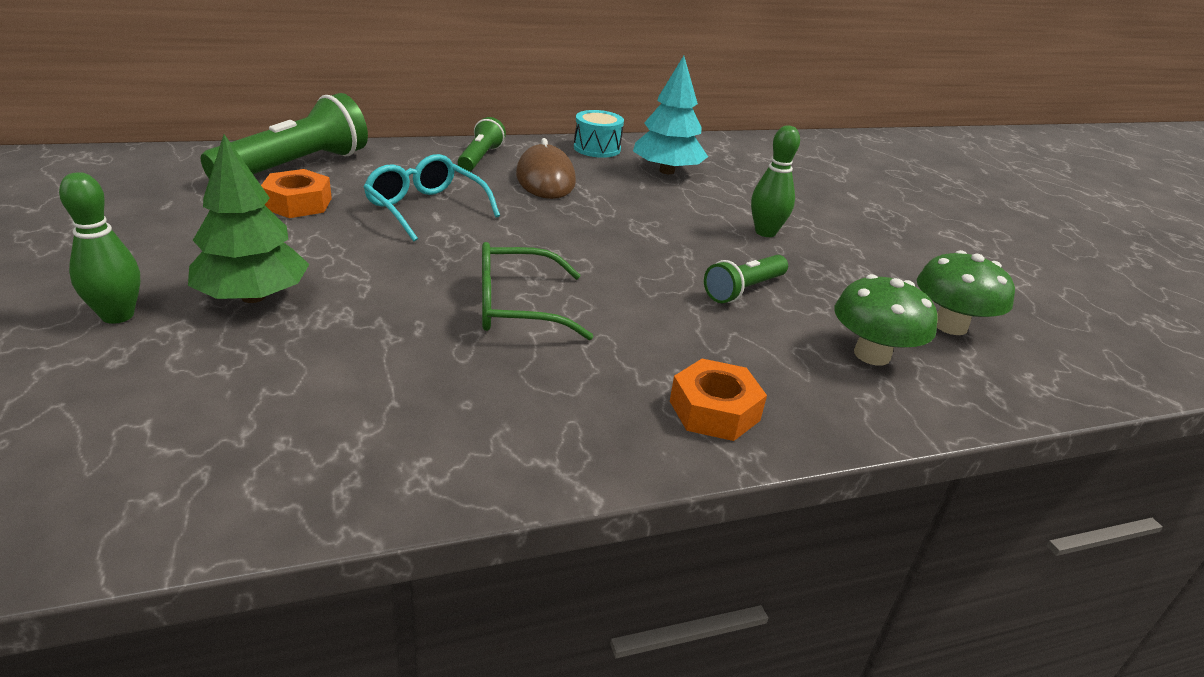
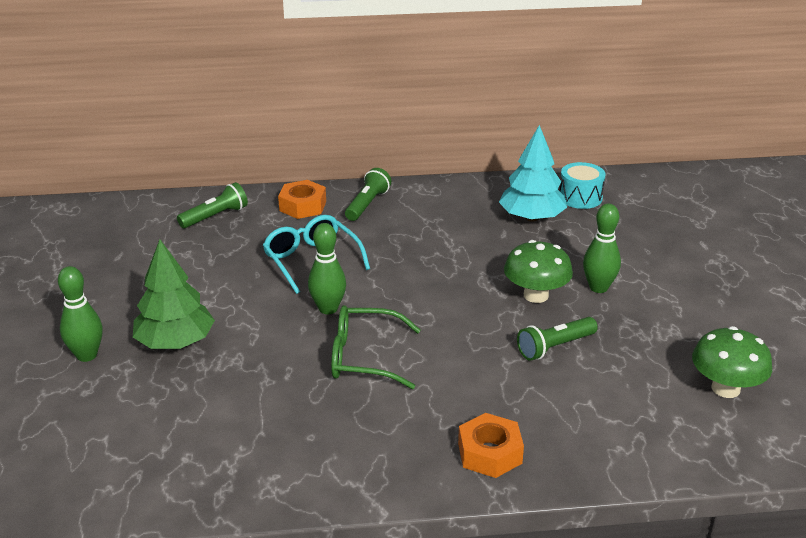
camera: 15 degrees right, 0 degrees up
green flashlight [201,93,368,179] -> green flashlight [177,182,248,228], size x0.55
orange nut [261,169,332,218] -> orange nut moved to [278,180,326,219]
brown mouse [516,138,576,199] -> none
turquoise drum [574,110,624,158] -> turquoise drum moved to [559,162,606,209]
green mushroom [834,274,938,366] -> green mushroom moved to [504,240,573,303]
none -> green bowling pin [308,223,346,314]

